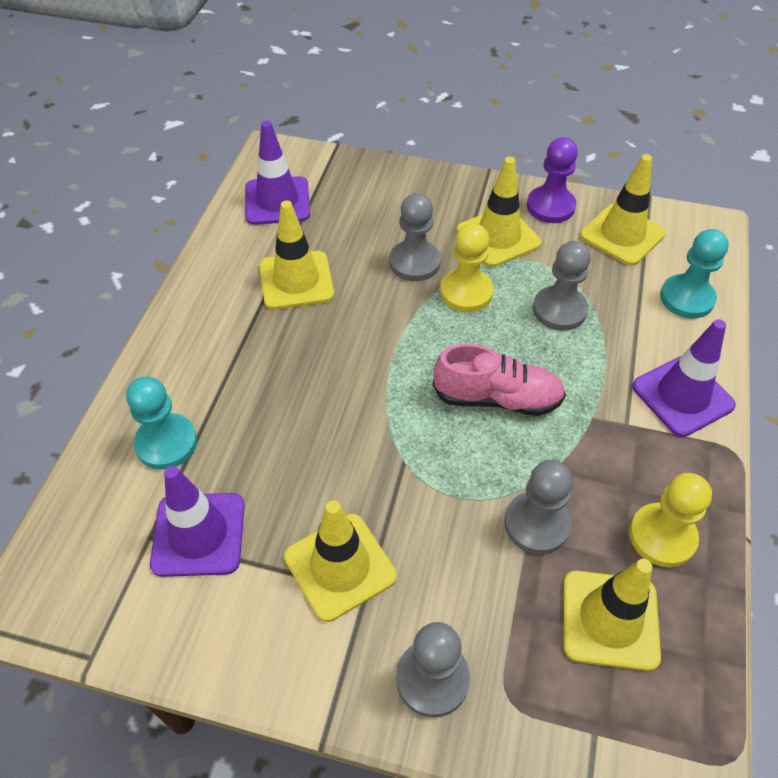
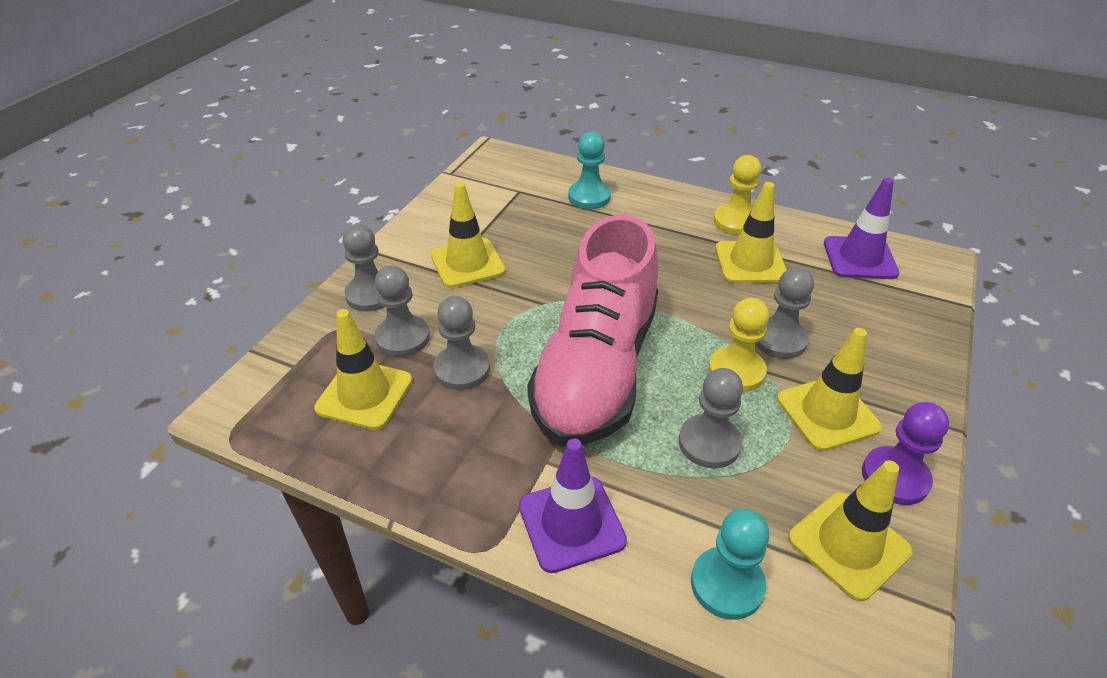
camera: 100 degrees right, 10 degrees down
purple traffic cone [150,466,245,577] -> none
pink shoe [433,344,566,416] -> pink shoe [527,214,658,446], size x1.96
yellow pawn [629,473,712,567] -> yellow pawn moved to [713,155,761,235]
none -> grey pawn [375,265,430,357]

